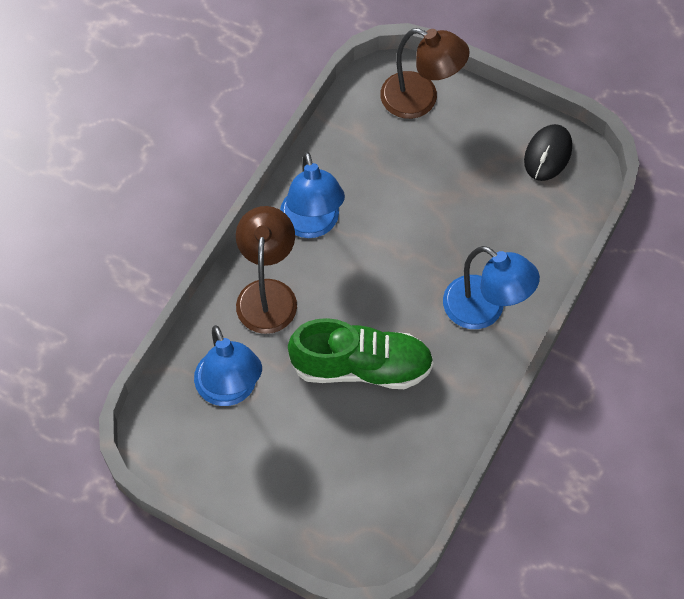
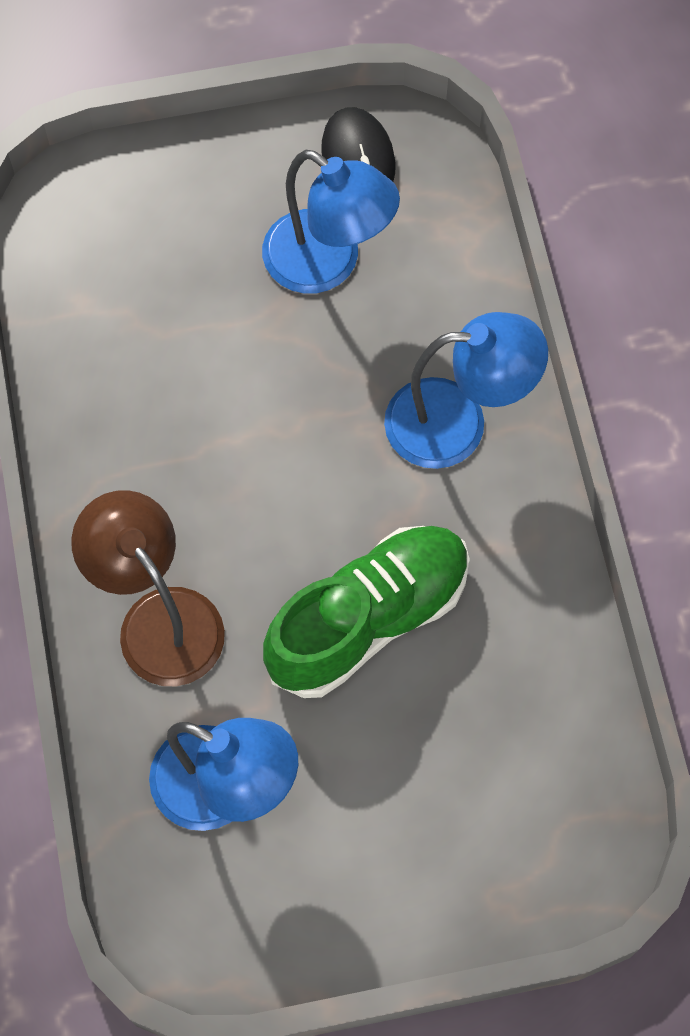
camera: 40 degrees left, 5 degrees up
blue lamp [280,152,345,238] -> blue lamp moved to [262,150,400,294]
brown lamp [380,28,470,119] -> none

